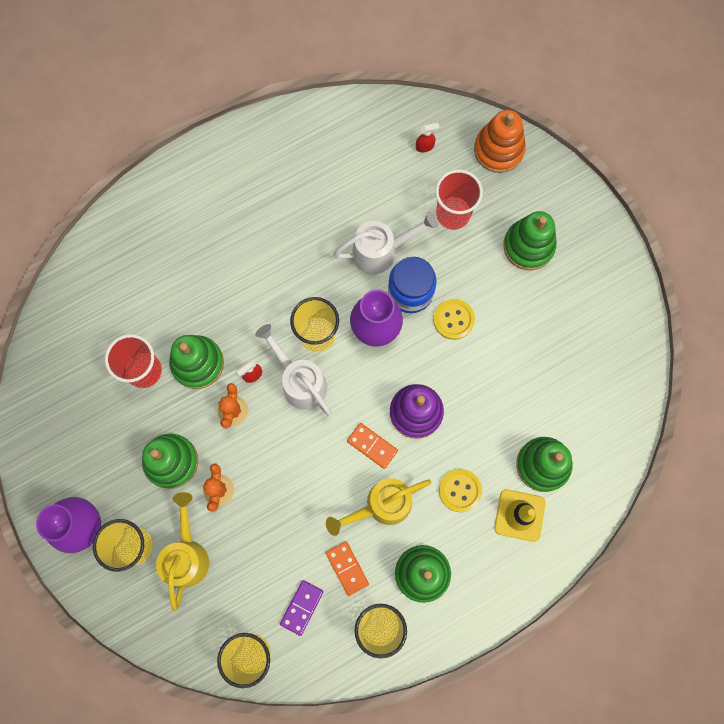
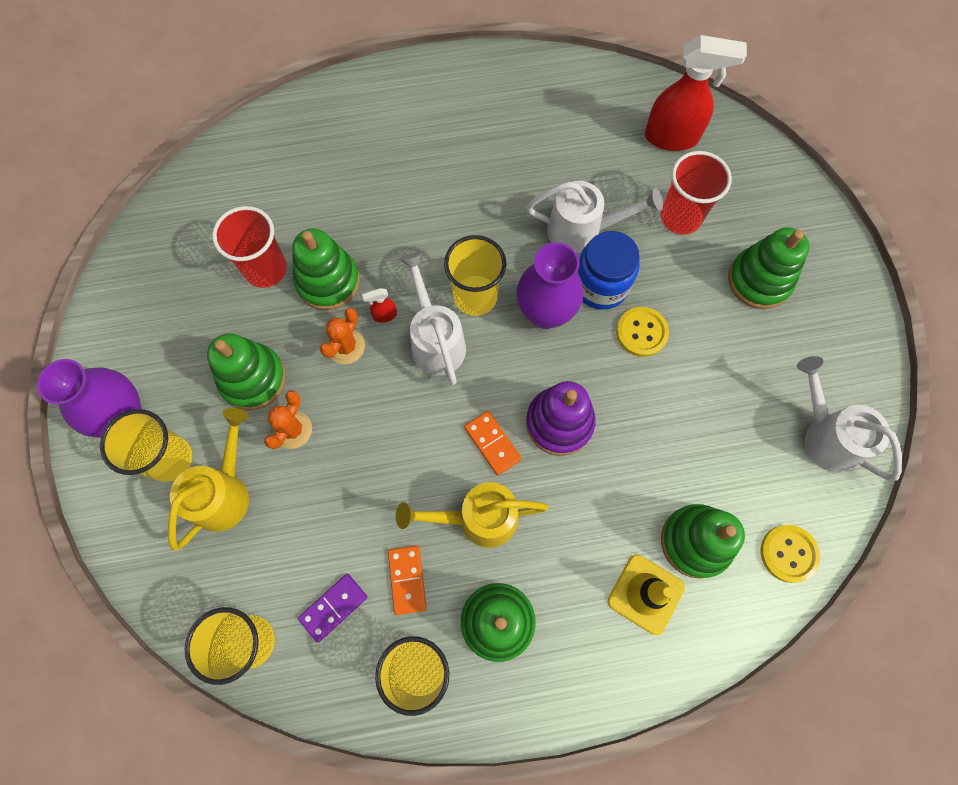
camera: 20 degrees right, 5 degrees down
red spray bottle [416,123,439,152] -> red spray bottle [645,35,747,151], size x2.42
yellow button [439,469,482,512] -> yellow button moved to [761,525,820,583]
orange stacking toy [474,110,526,173] -> none
none -> white watering can [797,356,902,481]

